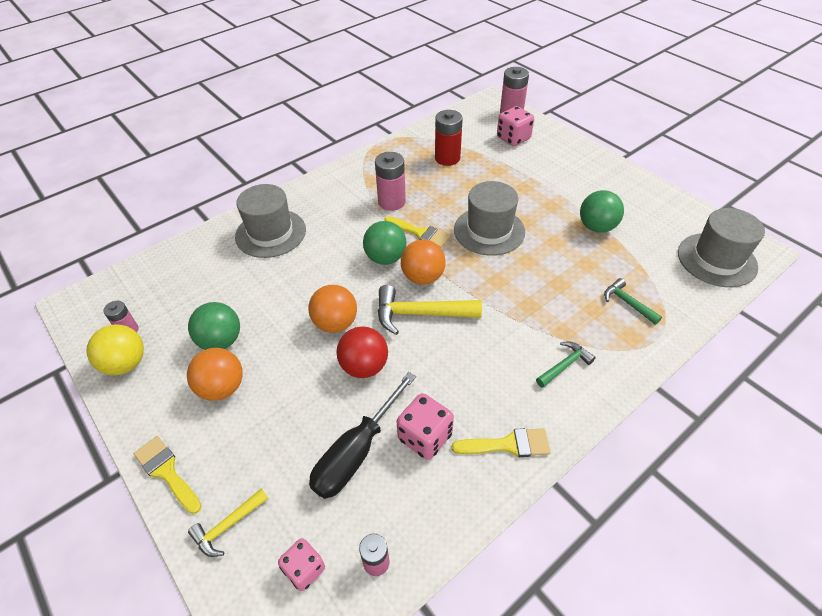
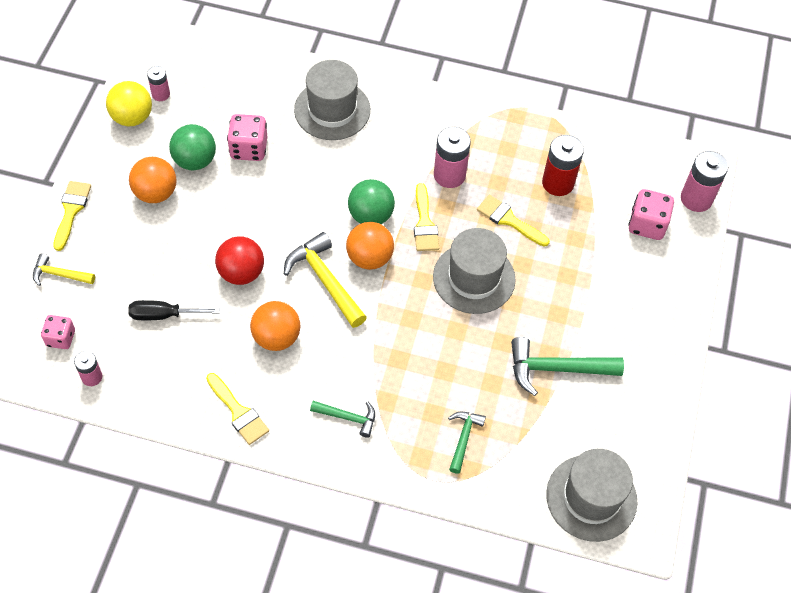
camera: 50 degrees right, 10 degrees up
orange ball [308,285,357,333] -> orange ball moved to [250,301,300,351]
black screwdriver [309,372,416,499] -> black screwdriver [128,300,220,320], size x0.66
pink dice [397,393,454,460] -> pink dice moved to [227,114,267,161]
green ball [580,190,624,233] -> green hammer [511,337,624,396]
none -> yellow brush [477,195,550,247]

